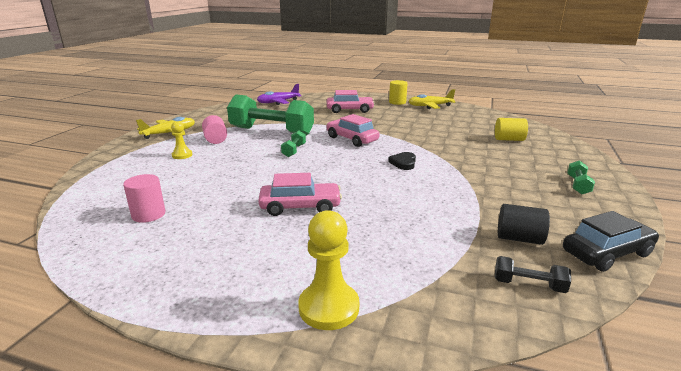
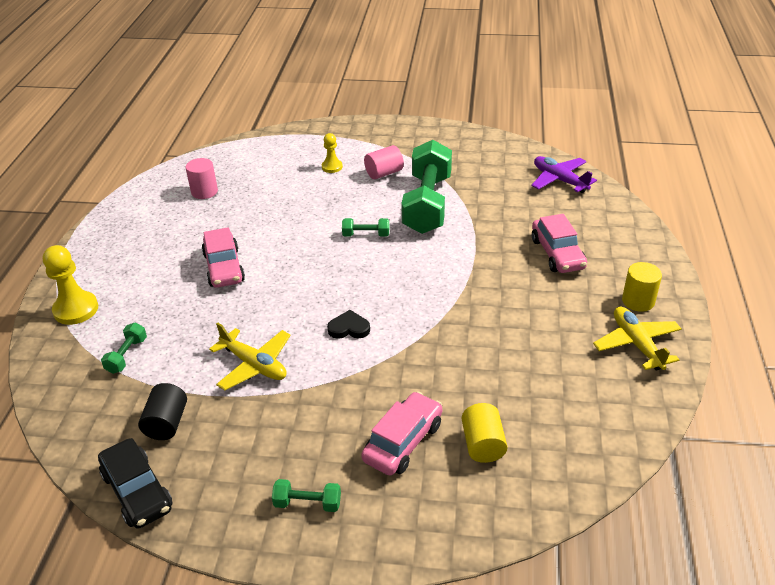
camera: 80 degrees right, 15 degrees up
yellow plane [136,117,195,139] -> yellow plane moved to [209,323,291,390]
pink car [326,114,379,147] -> pink car moved to [361,391,442,476]
black dumbbell [495,256,571,293] -> none
none -> green dumbbell [101,322,147,374]

